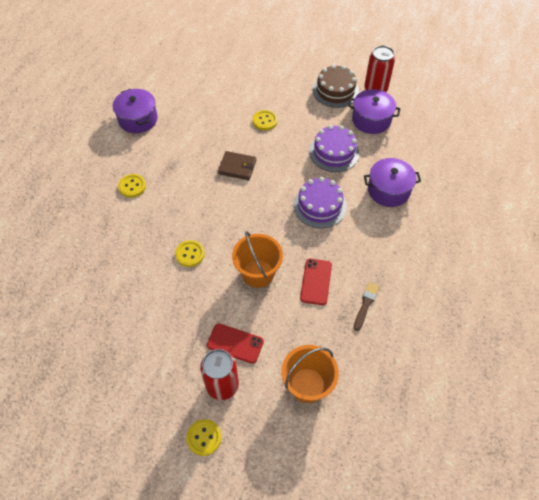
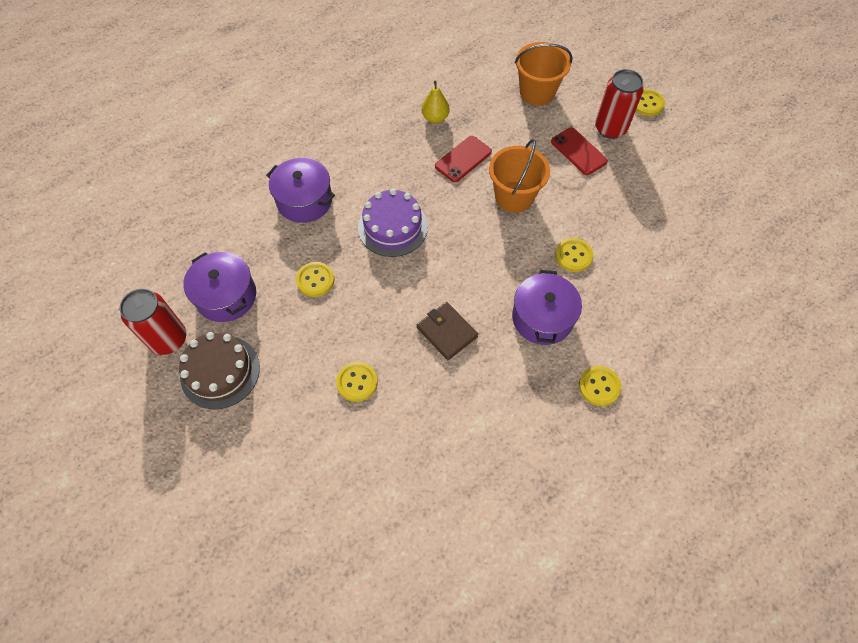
camera: 145 degrees left, 5 degrees up
purple pot [113,89,158,133] -> purple pot moved to [512,270,582,345]
purple cake [309,125,359,172] -> yellow button [296,262,335,297]
brown brush [354,282,379,331] -> yellow pear [422,80,449,123]

